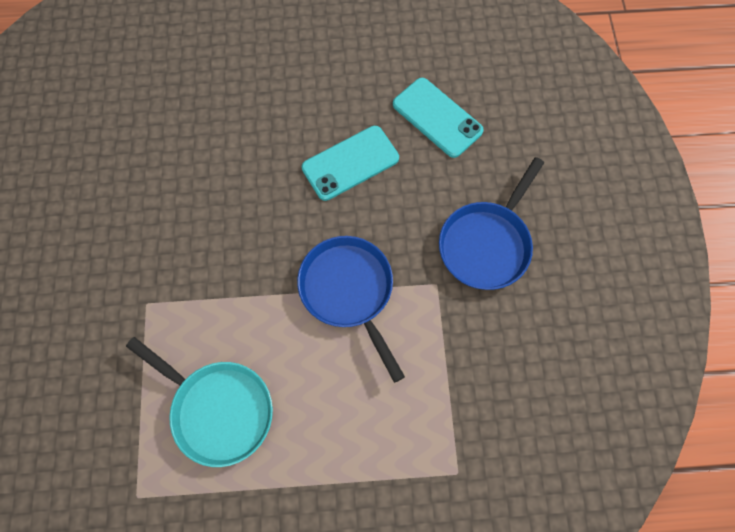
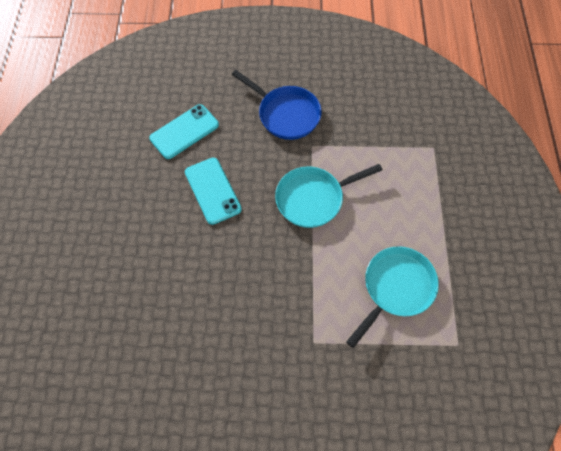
camera: 85 degrees left, 5 degrees down
blue pan [297,236,405,383] -> turquoise pan [275,164,382,228]

